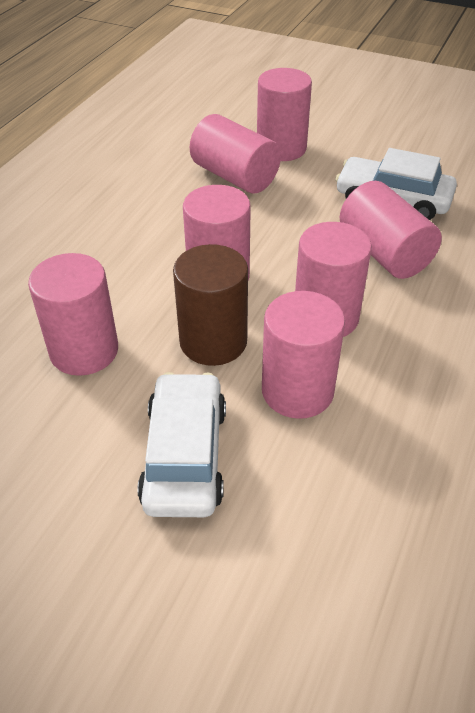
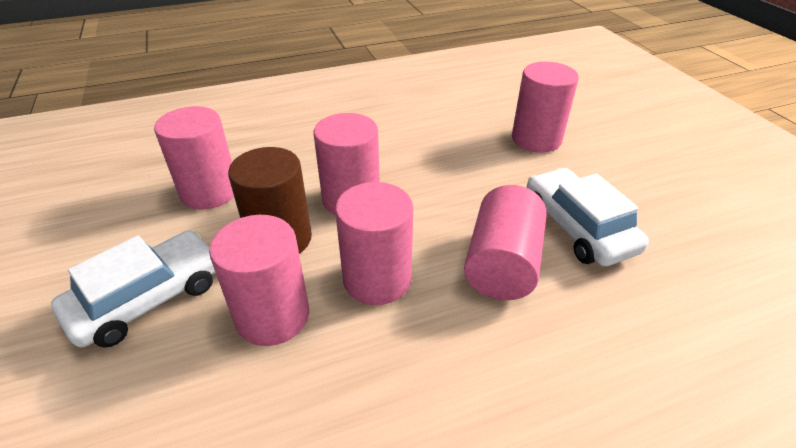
camera: 45 degrees right, 5 degrees down
pink cylinder [190,114,281,193] -> none

